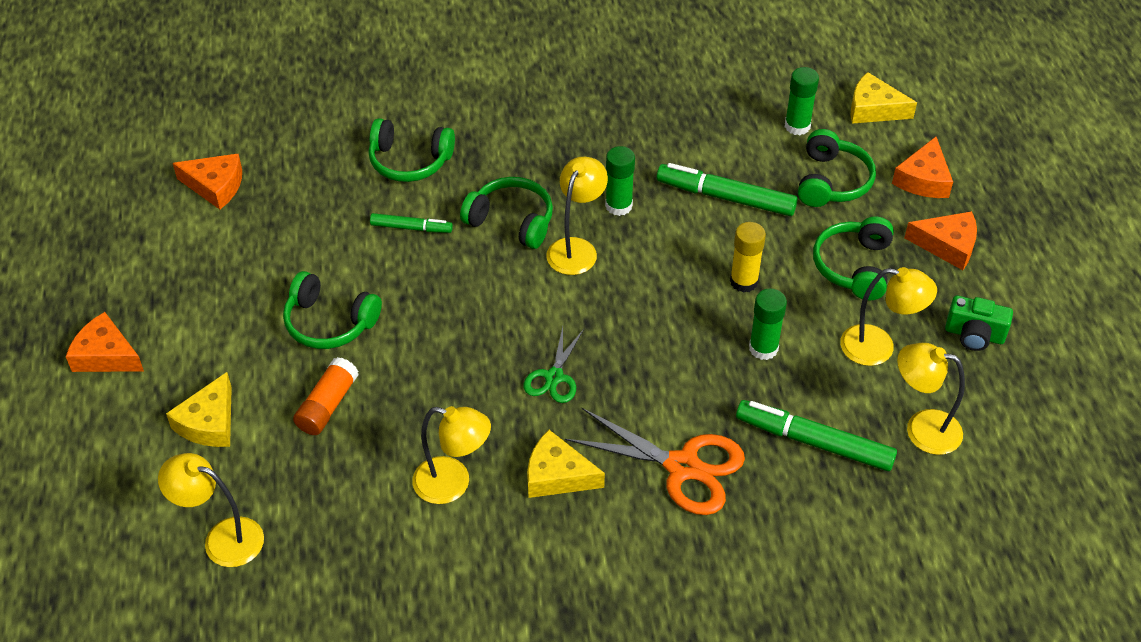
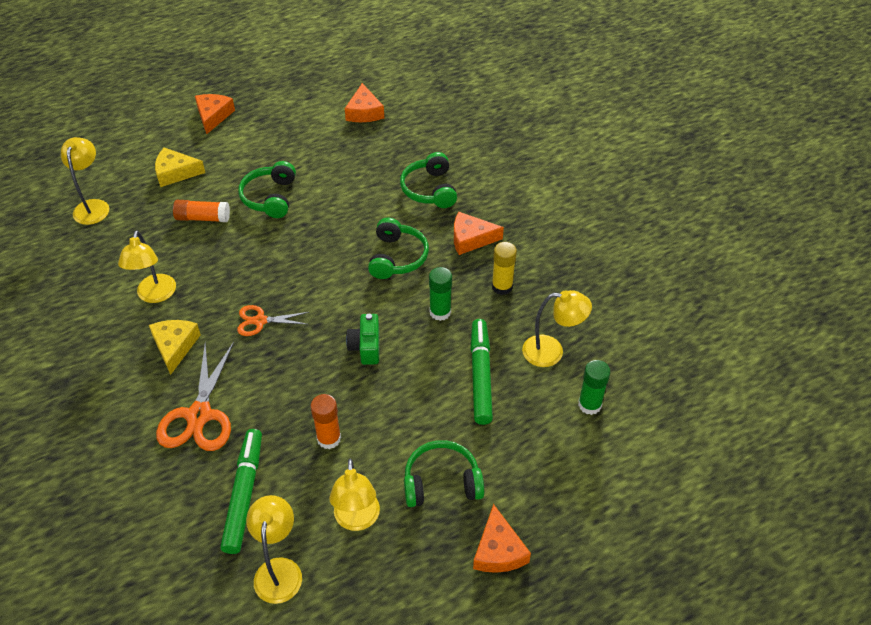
camera: 70 degrees right, 0 degrees up
green marker [370,213,453,233] -> none
green scissors [524,327,584,403] -> orange scissors [237,305,309,336]
yellow lamp [546,157,608,275] -> yellow lamp moved to [522,290,592,367]
yellow glue stick [730,222,766,293] -> yellow glue stick moved to [492,242,517,295]
green glue stick [749,288,787,360] -> orange glue stick [310,394,341,449]
green headphones [798,129,876,207] -> none
yellow cheese [850,72,917,124] -> none
orange cheese [892,137,953,198] -> orange cheese moved to [454,212,504,255]
green camera [945,296,1013,351] -> green camera moved to [346,314,379,365]

